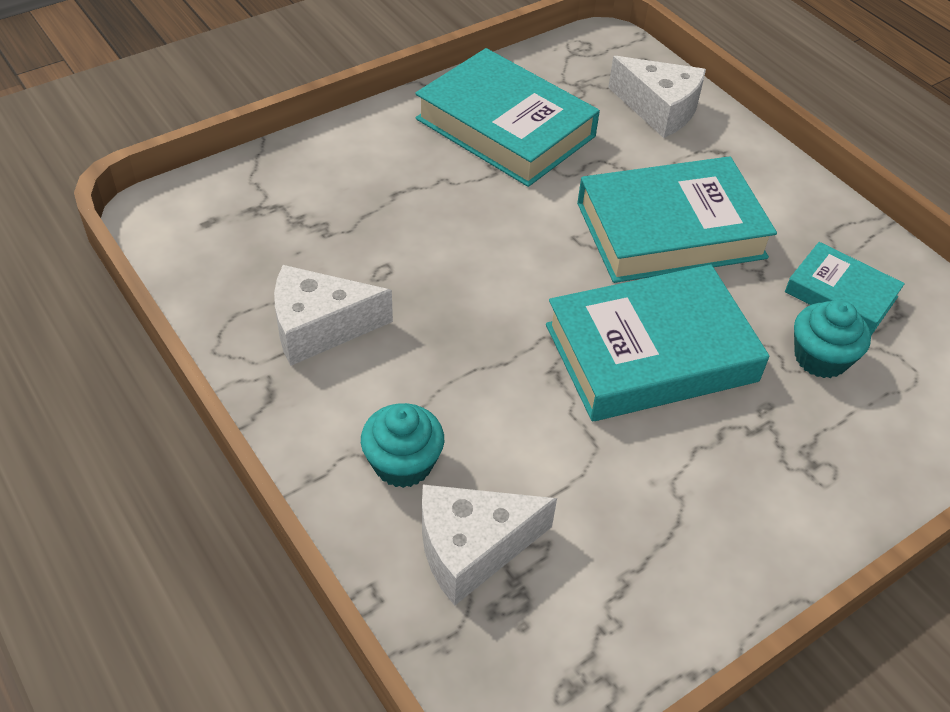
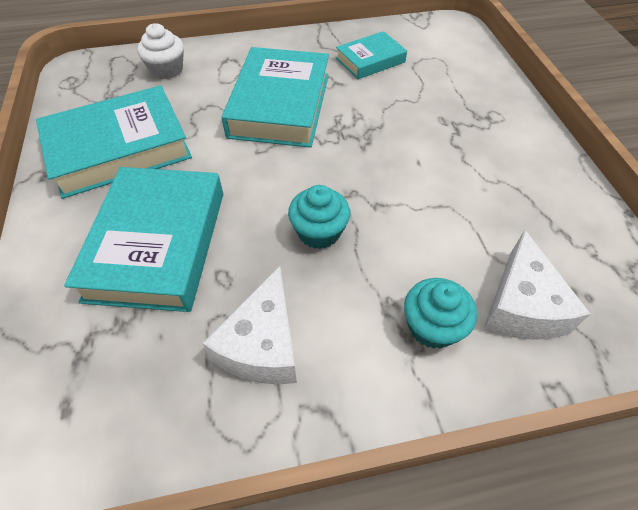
camera: 65 degrees left, 5 degrees up
turquoise book [546,265,769,421] -> turquoise book moved to [64,167,223,312]
white cheese [608,56,706,138] -> white cupcake [137,23,184,79]
turquoise cupcake [794,300,871,378] -> turquoise cupcake moved to [288,185,350,249]

